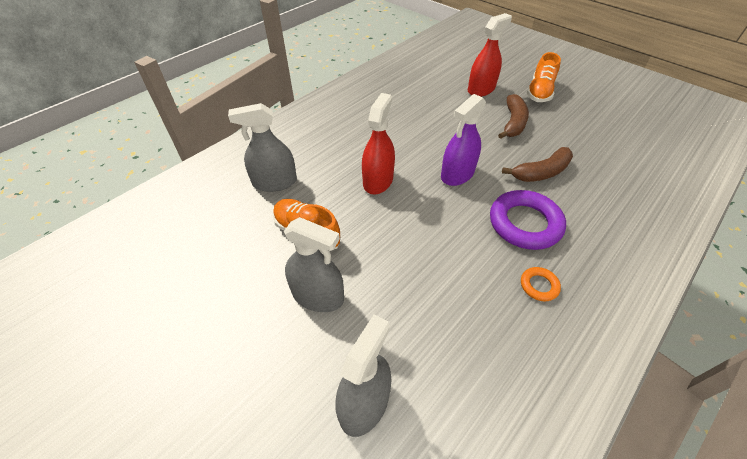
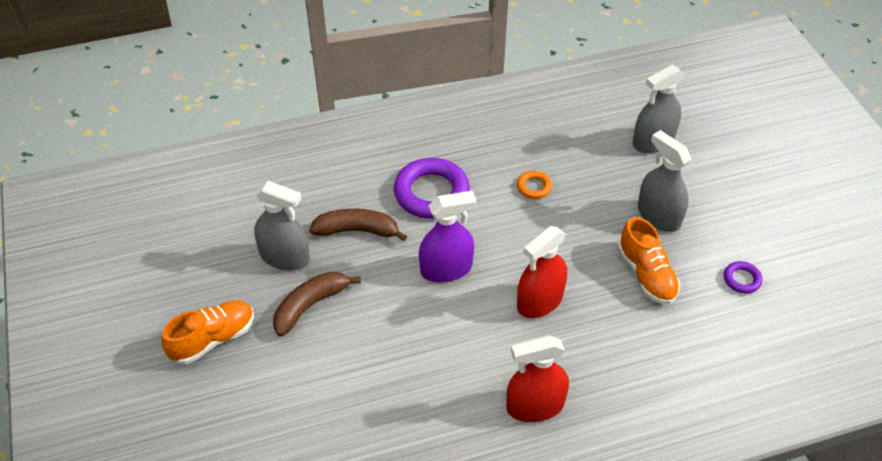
camera: 150 degrees left, 0 degrees up
grey spray bottle [228,103,297,192] -> grey spray bottle moved to [254,181,310,271]
red spray bottle [468,13,512,97] -> red spray bottle moved to [506,335,569,422]
orange ring [521,267,561,301] -> orange ring moved to [517,171,552,199]
none -> purple ring [724,261,763,293]

